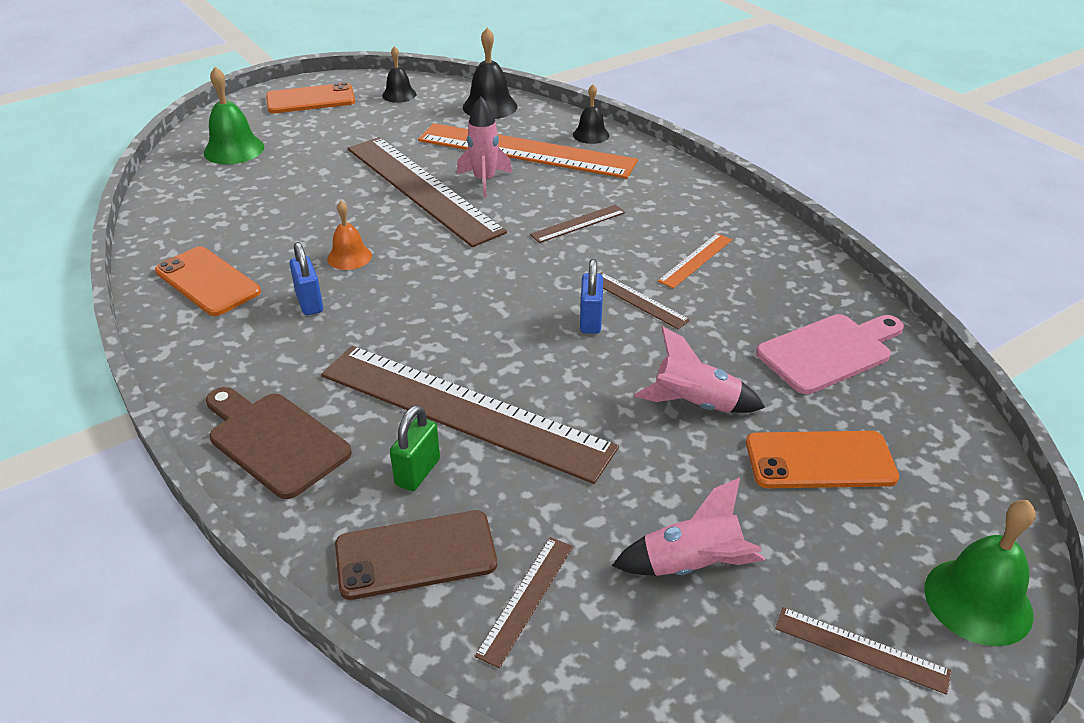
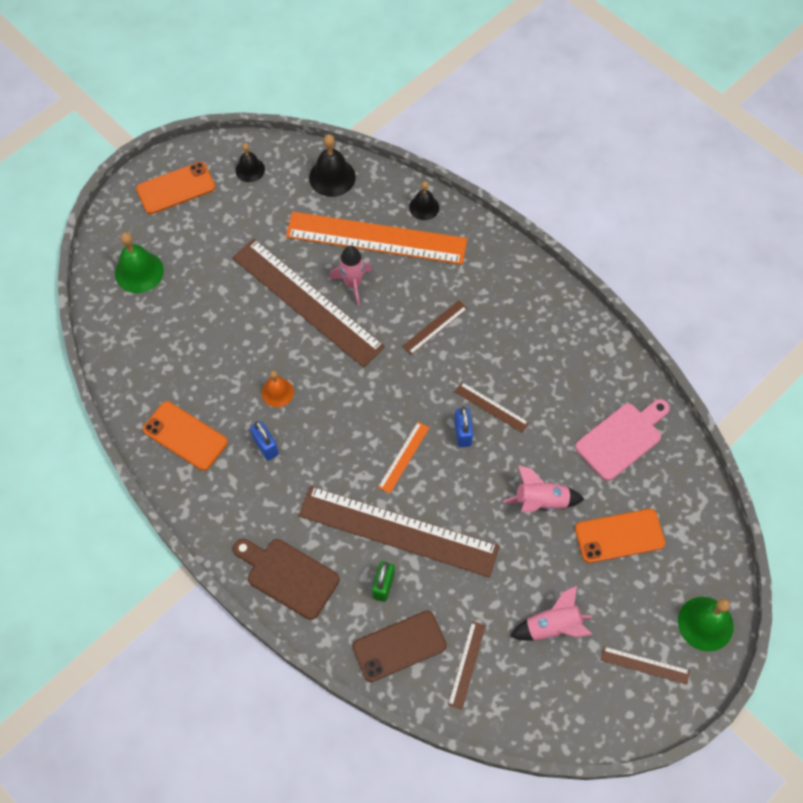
camera: 10 degrees left, 25 degrees up
orange ruler [658,233,732,288] -> orange ruler moved to [378,422,430,494]

